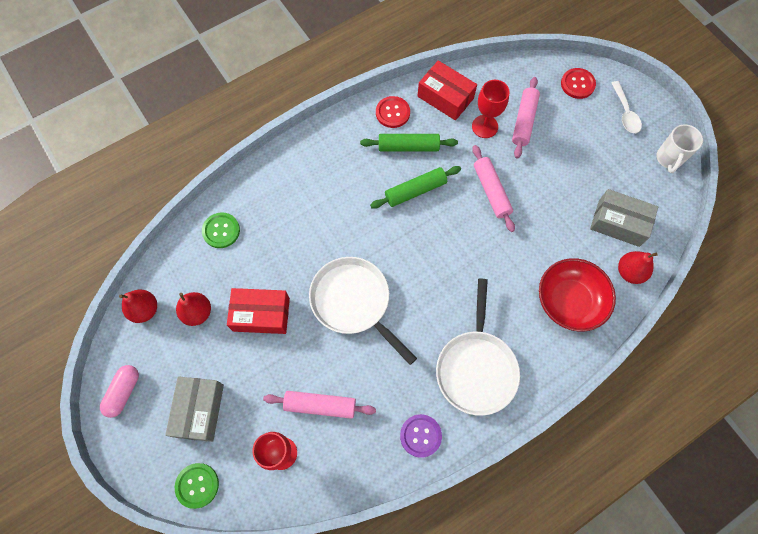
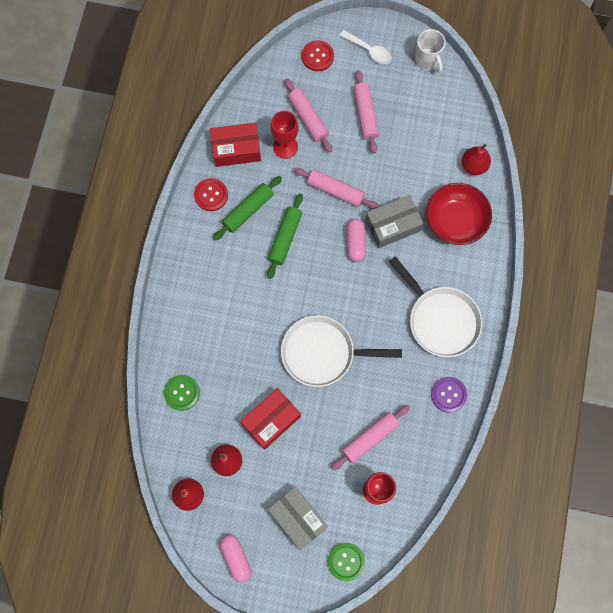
camera: 45 degrees left, 5 degrees up
grey box [590,189,658,247] -> grey box moved to [365,195,423,248]
none -> pink capsule [347,218,366,262]
none -> pink rolling pin [353,70,379,153]

